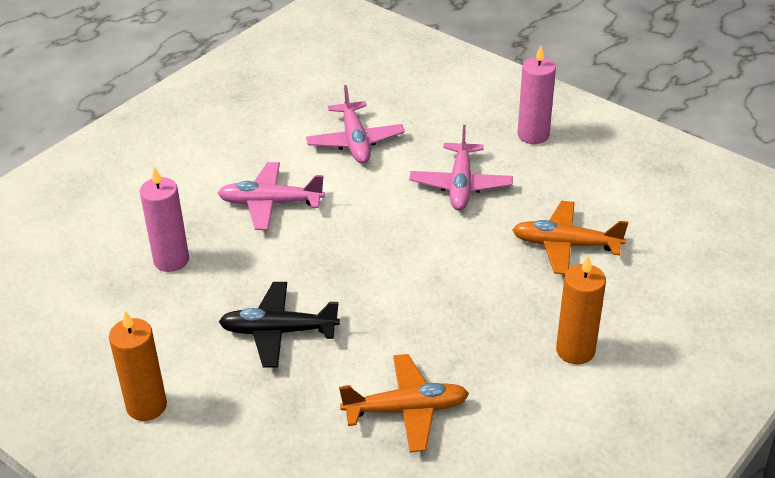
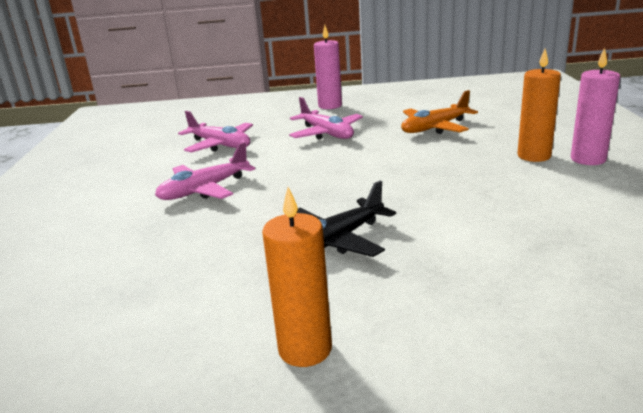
camera: 40 degrees left, 15 degrees down
pink candle [140,167,189,272] -> pink candle moved to [571,48,620,165]
orange plane [339,354,469,452] -> none

